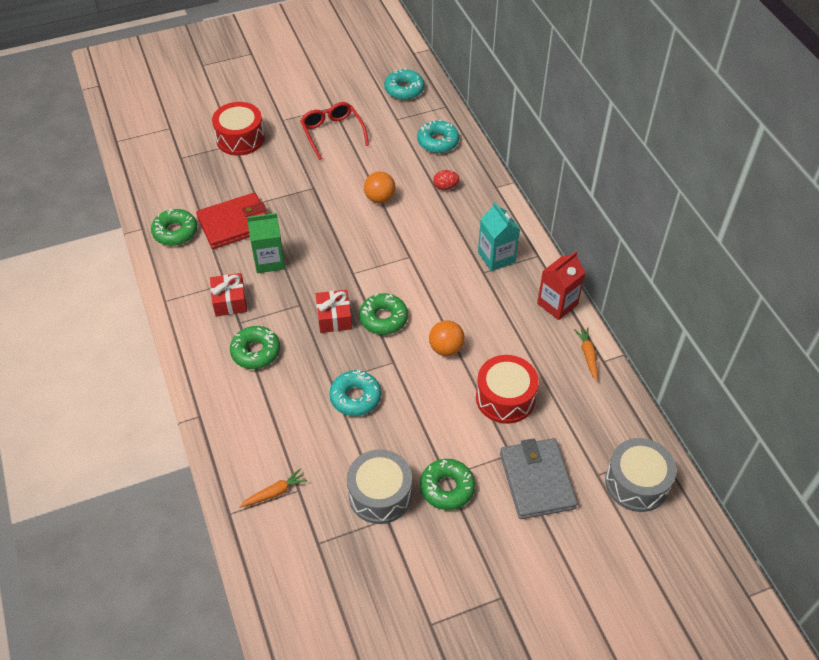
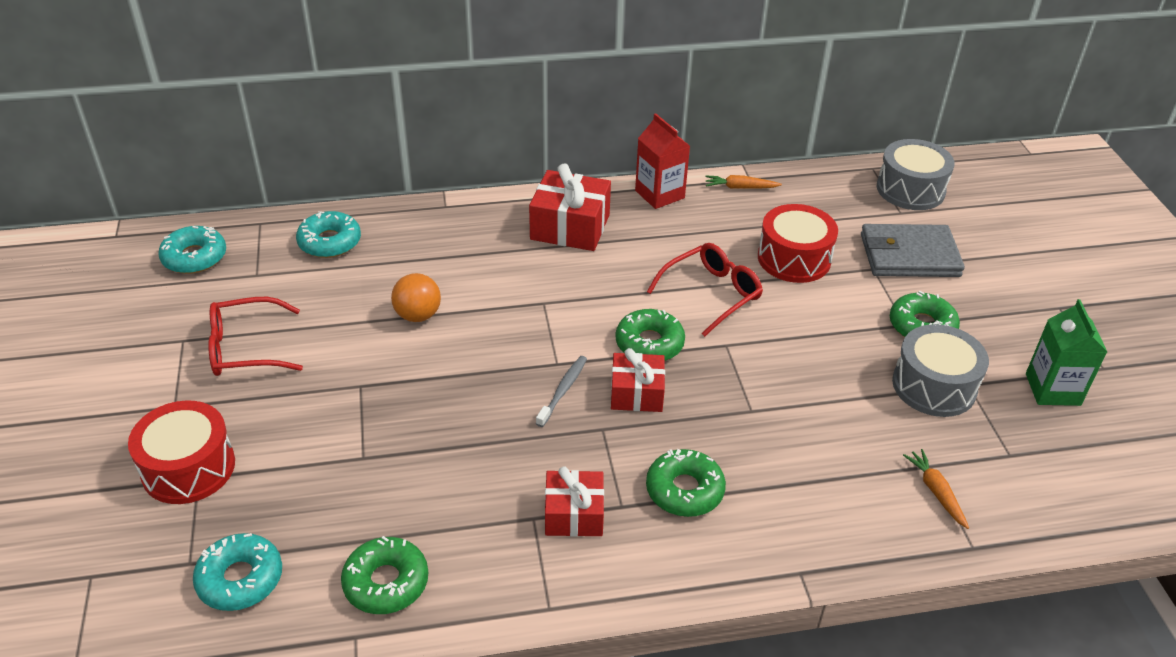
camera: 80 degrees left, 10 degrees down
red wallet [196,193,267,249] -> none
green carton [247,213,285,273] -> green carton moved to [1026,299,1107,406]
turquoise donut [329,370,381,416] -> turquoise donut moved to [193,533,282,611]
orange ball [429,320,465,356] -> red glasses [647,243,763,337]
red egg [433,170,460,190] -> none
turquoise carton [478,202,520,271] -> red gift [529,163,611,251]
none -> grey toothbrush [536,356,587,427]

